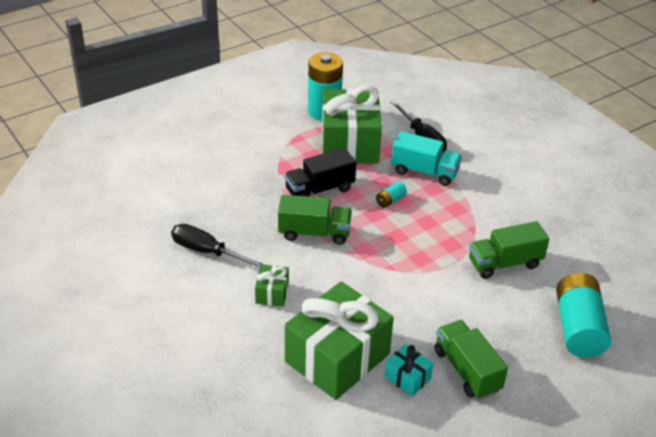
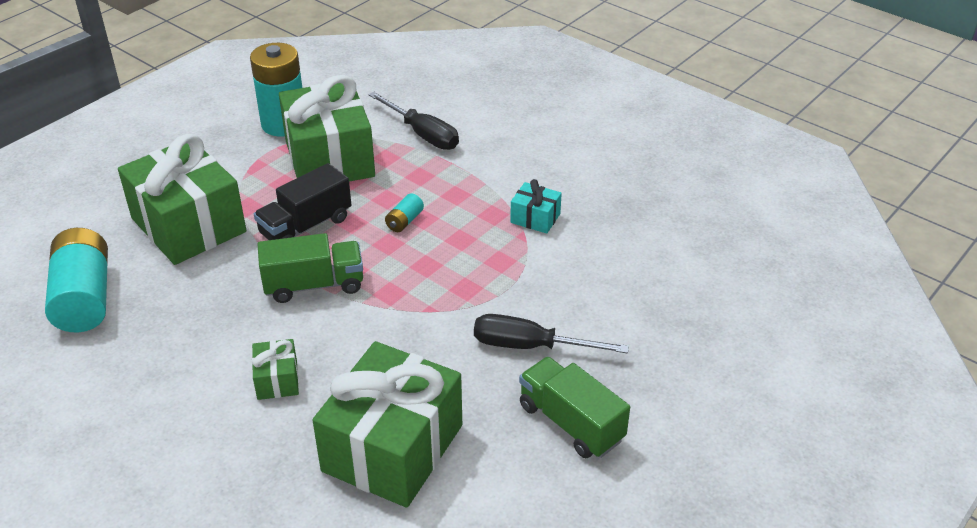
camera: 15 degrees left, 0 degrees up
black screwdriver [171,224,266,268] -> black screwdriver moved to [474,314,629,353]
turquoise gift [384,344,433,396] -> turquoise gift moved to [510,179,562,234]
turquoise truck [391,131,462,186] -> none
green truck [469,221,549,279] -> none
turquoise battery [556,273,611,358] -> turquoise battery moved to [45,228,108,332]
none -> green gift [118,134,246,265]

